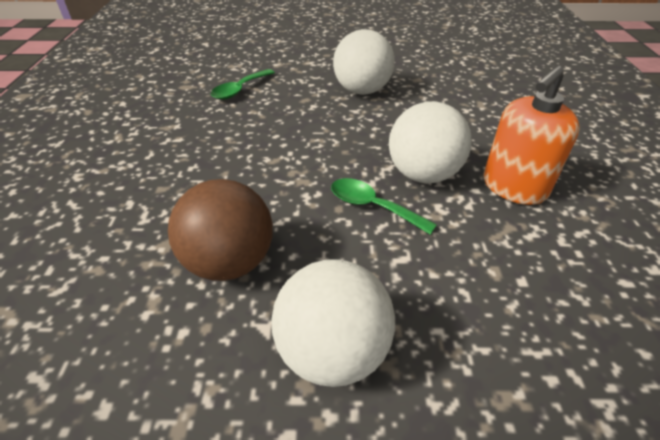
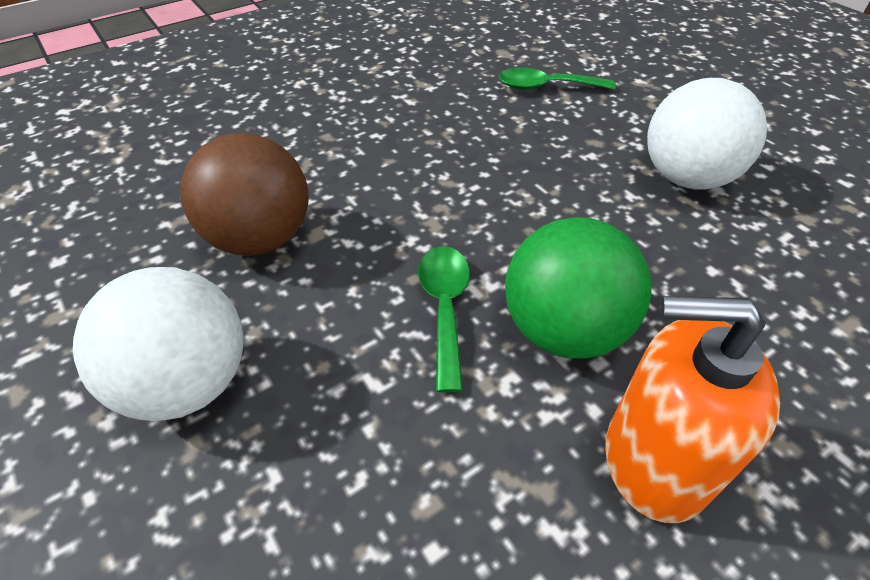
camera: 55 degrees right, 5 degrees up
white ball [389,101,471,183] -> green ball [505,217,651,359]

